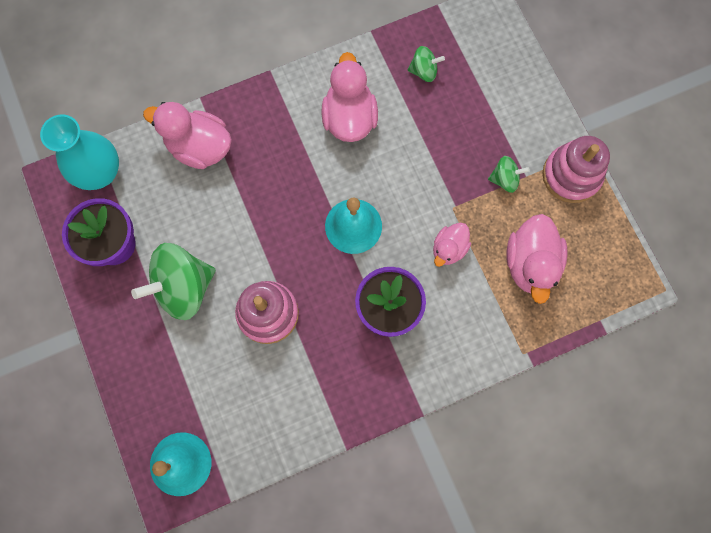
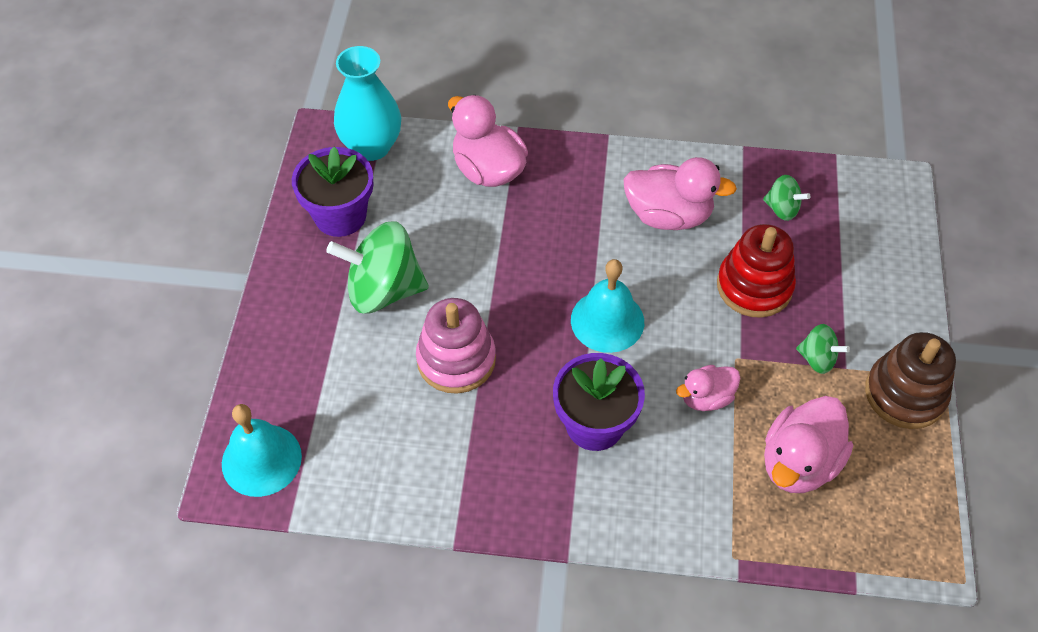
camera: 30 degrees right, 20 degrees down
pink duck [321,52,378,142] -> pink duck turned 75 degrees clockwise [623,157,737,230]
pink stacking toy [542,136,610,203] -> brown stacking toy [865,332,956,429]
none -> red stacking toy [717,224,796,318]

